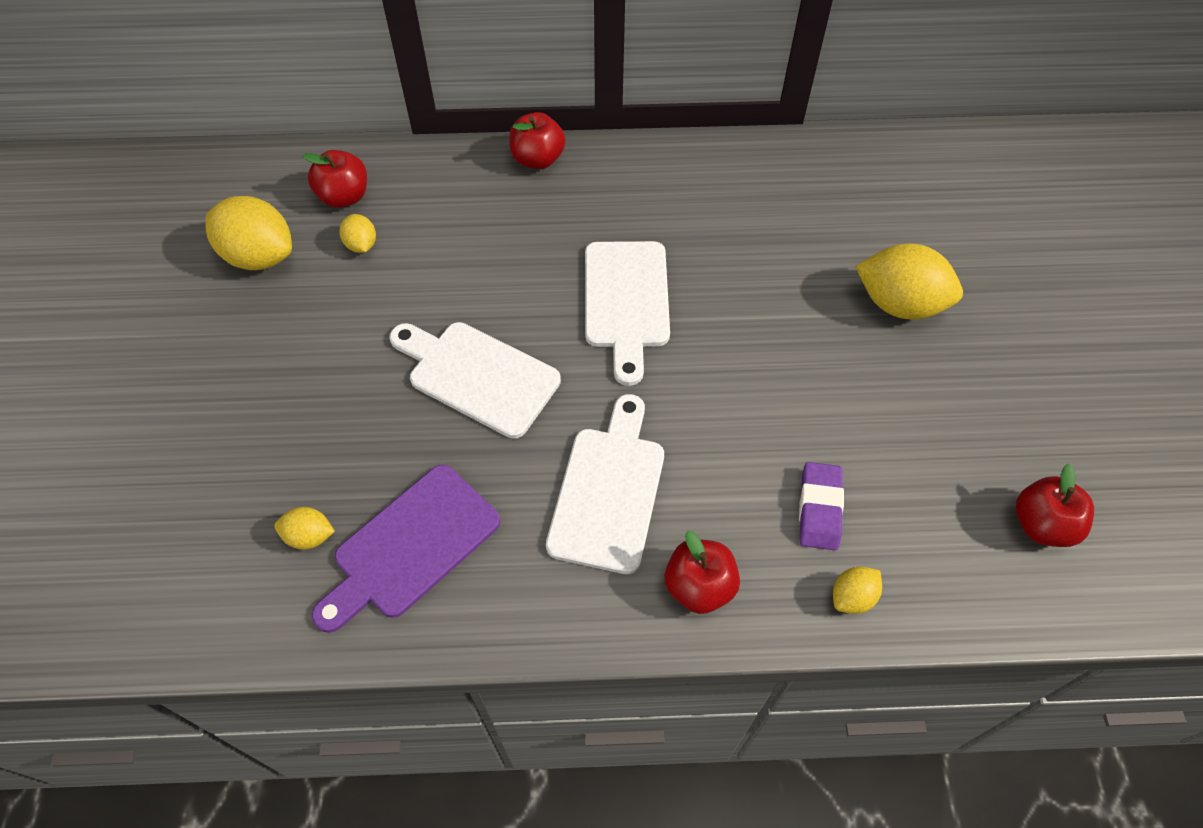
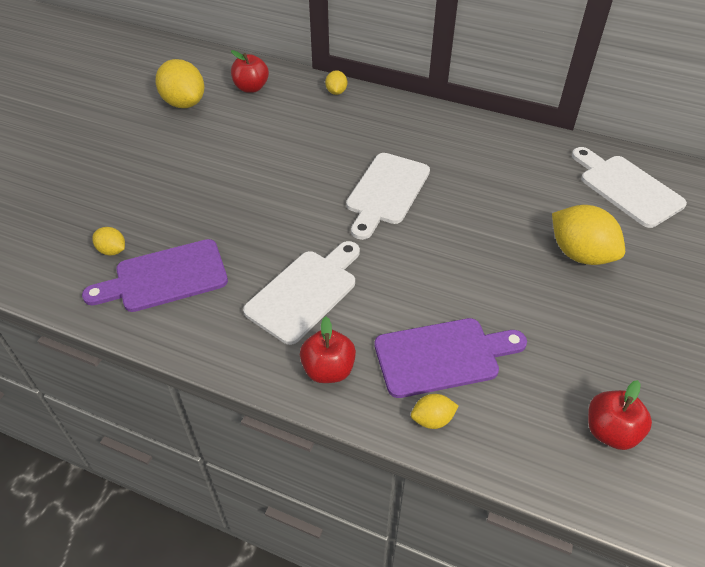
camera: 25 degrees right, 10 degrees down
yellow lemon [339,214,376,253] -> yellow lemon moved to [325,70,347,95]
white cutting board [389,322,561,439] -> white cutting board moved to [572,147,687,228]
red apple [509,112,565,169] -> none
purple eraser [799,462,844,550] -> purple cutting board [374,318,527,398]

